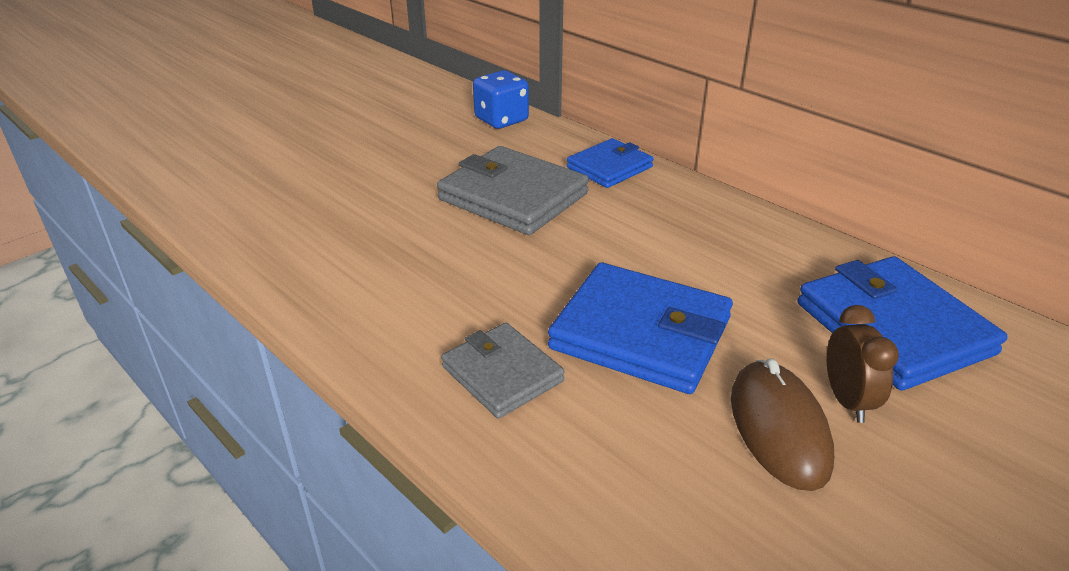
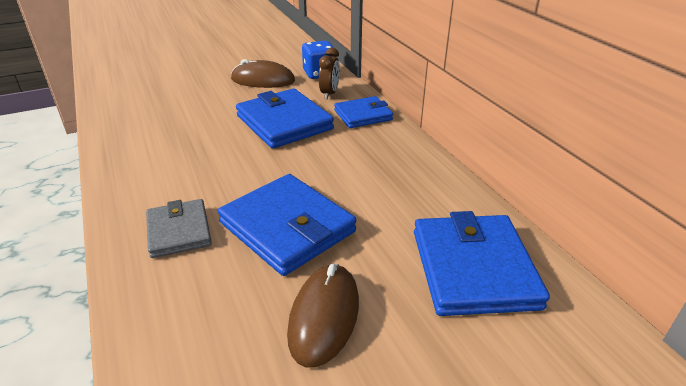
camera: 20 degrees right, 0 degrees up
grey wallet [437,146,589,235] -> blue wallet [236,89,334,149]
brown clock [827,305,899,423] -> brown clock moved to [319,48,340,99]
none -> brown mouse [231,59,295,88]

